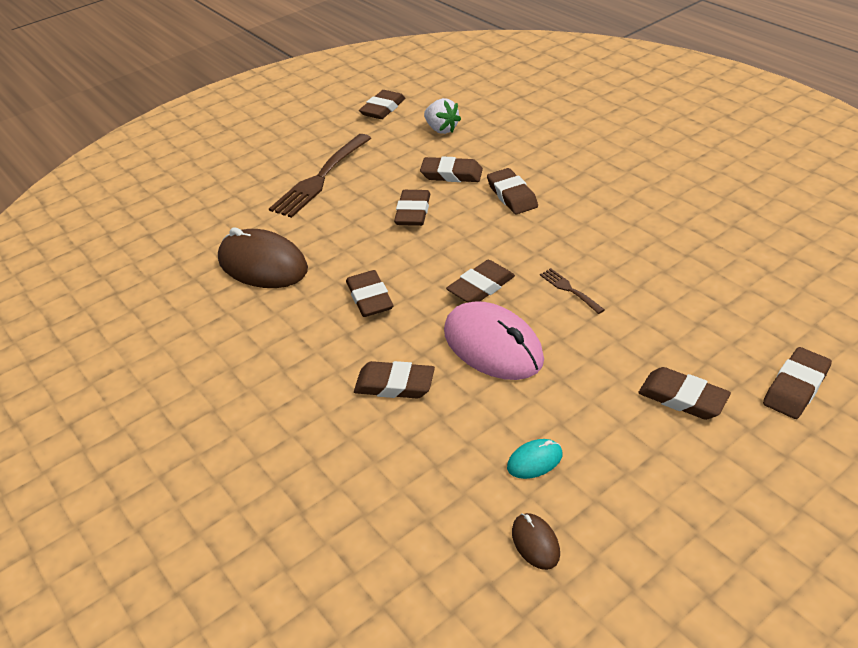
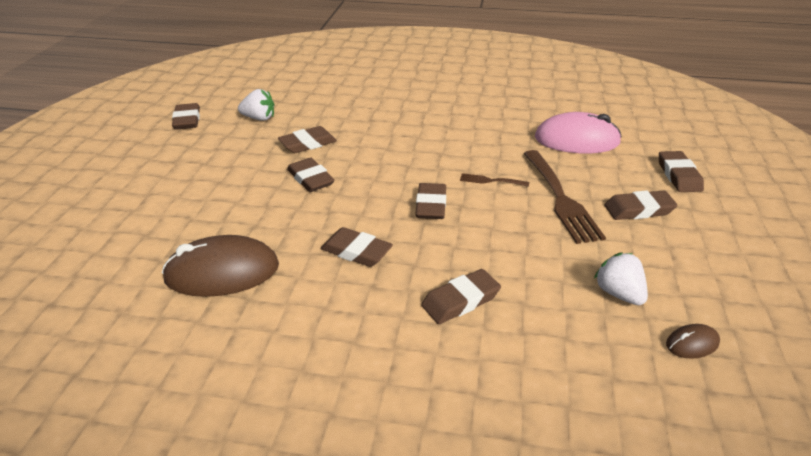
camera: 45 degrees left, 5 degrees down
brown fork [269,134,371,218] -> brown fork moved to [523,150,606,244]
pink mouse [444,301,544,380] -> pink mouse moved to [535,112,622,154]
brown eraser [487,168,538,214] -> none
turquoise mouse [507,439,562,479] -> white strawberry [594,252,648,305]
brown mouse [512,513,560,570] -> brown mouse turned 45 degrees counterclockwise [666,324,720,359]

